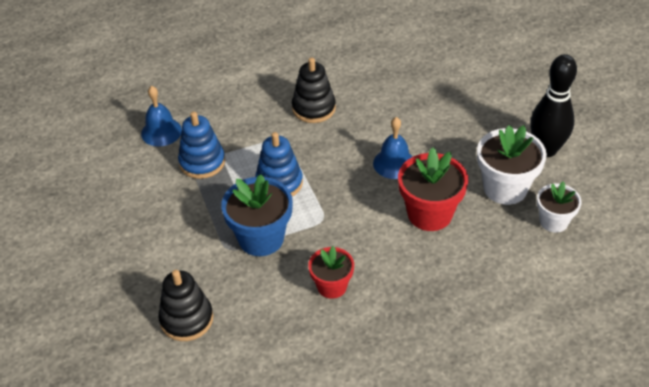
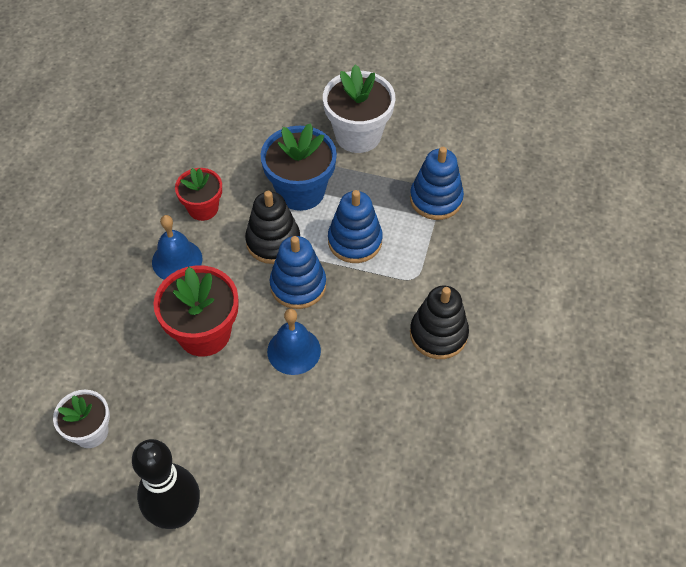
camera: 125 degrees right, 10 degrees up
blue bell [141,86,182,146] -> blue bell moved to [152,215,202,280]
black stacking toy [158,270,213,341] -> black stacking toy moved to [245,191,300,264]
white flower pot [477,125,547,205] -> white flower pot moved to [323,64,395,153]
none -> blue stacking toy [270,236,326,309]

